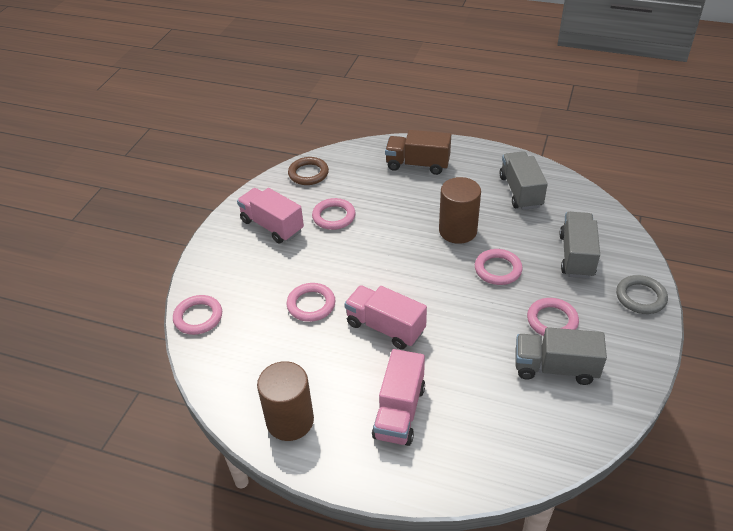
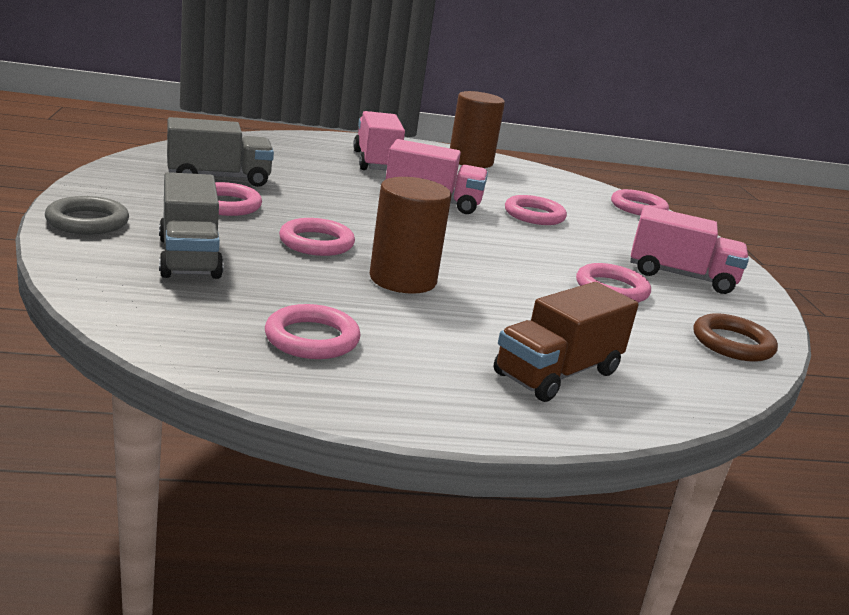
camera: 150 degrees right, 20 degrees down
brown truck [385,130,451,175] -> brown truck turned 150 degrees clockwise [494,282,639,402]
grey truck [500,151,548,210] -> pink ring [265,304,360,359]

